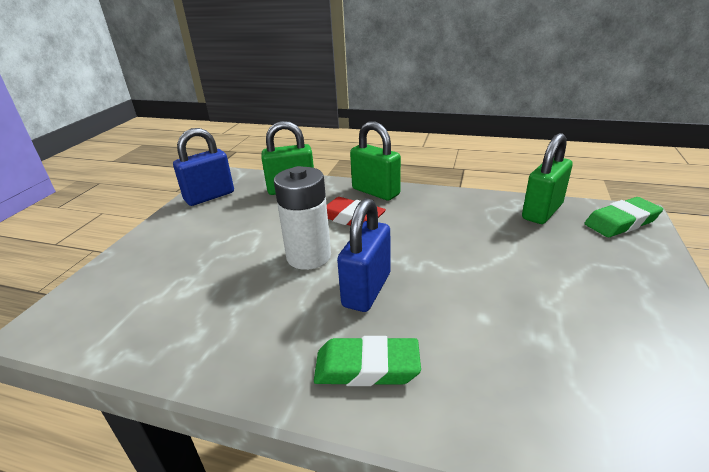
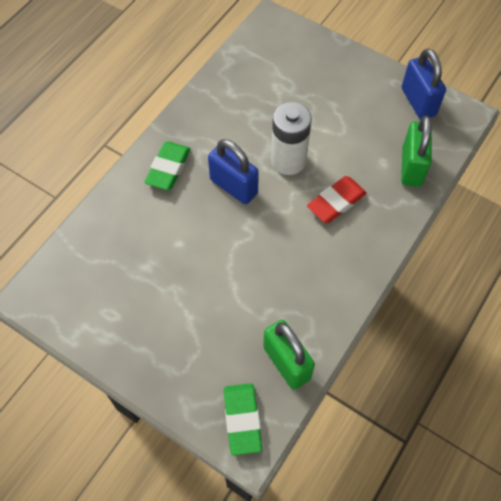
camera: 105 degrees right, 30 degrees up
green padlock [350,121,401,201] -> none

